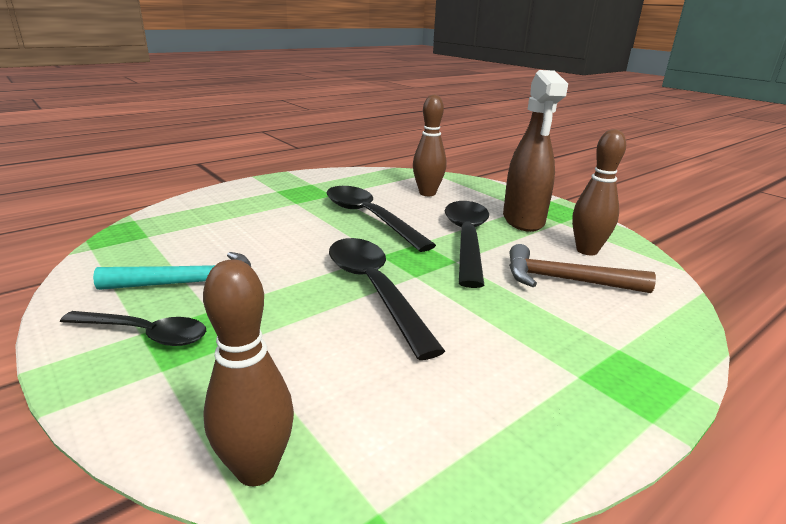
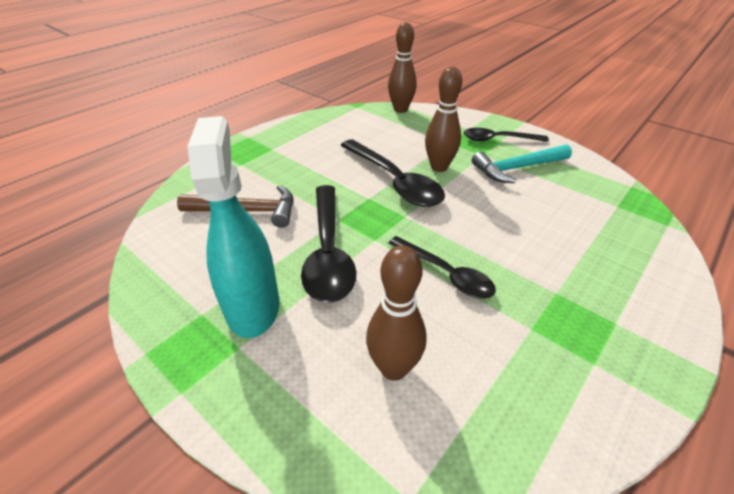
camera: 170 degrees right, 15 degrees up
black spoon [327,186,436,252] -> black spoon [388,236,496,298], size x0.64
brown spray bottle [503,70,568,232] -> turquoise spray bottle [187,116,280,338]
brown bowling pin [572,129,626,255] -> brown bowling pin moved to [425,67,462,172]

